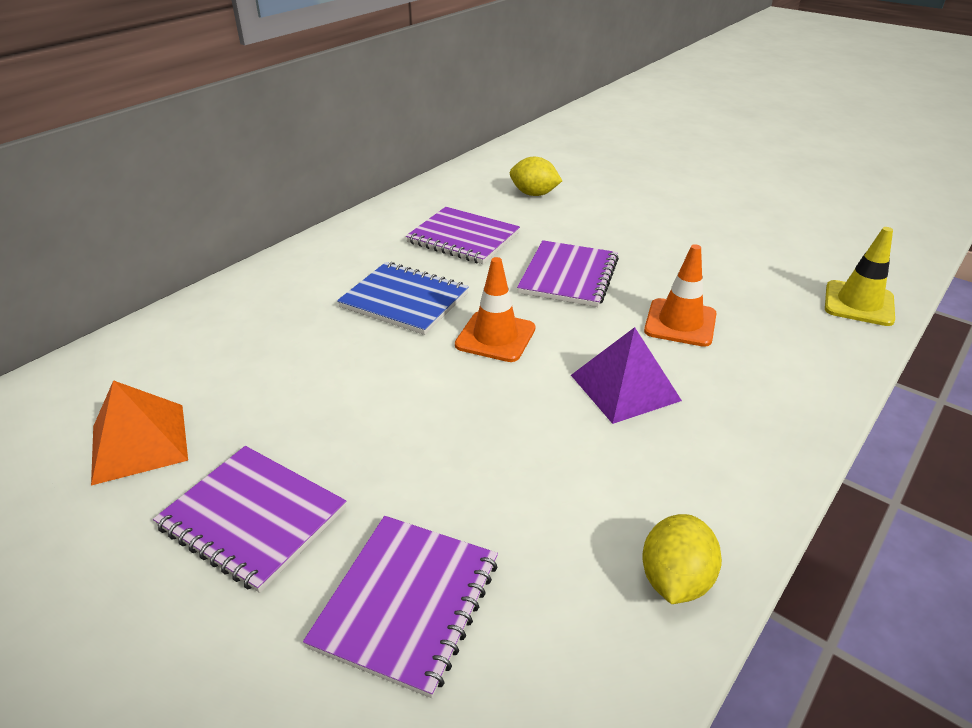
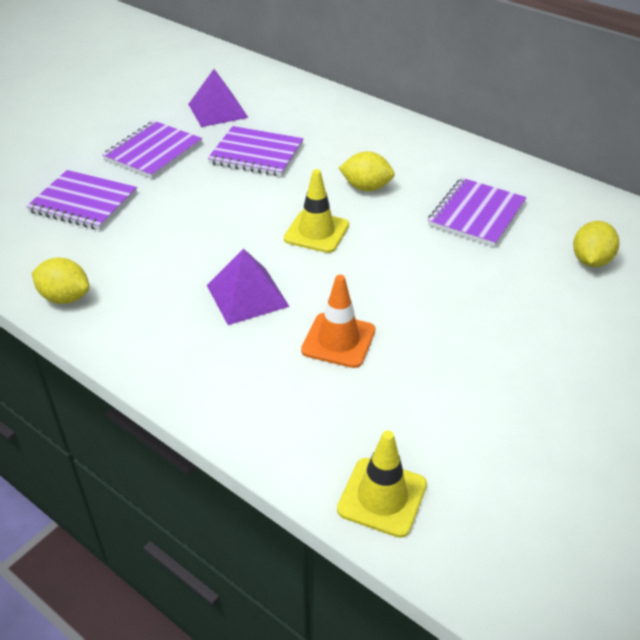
camera: 90 degrees right, 5 degrees up
orange pyramid [91,380,188,486] -> purple pyramid [188,69,249,127]
blue notebook [337,262,469,335] -> yellow lemon [339,151,395,191]
orange traffic cone [455,257,535,362] -> yellow traffic cone [284,169,349,253]
purple notebook [517,240,619,307] -> purple notebook moved to [207,126,304,176]

